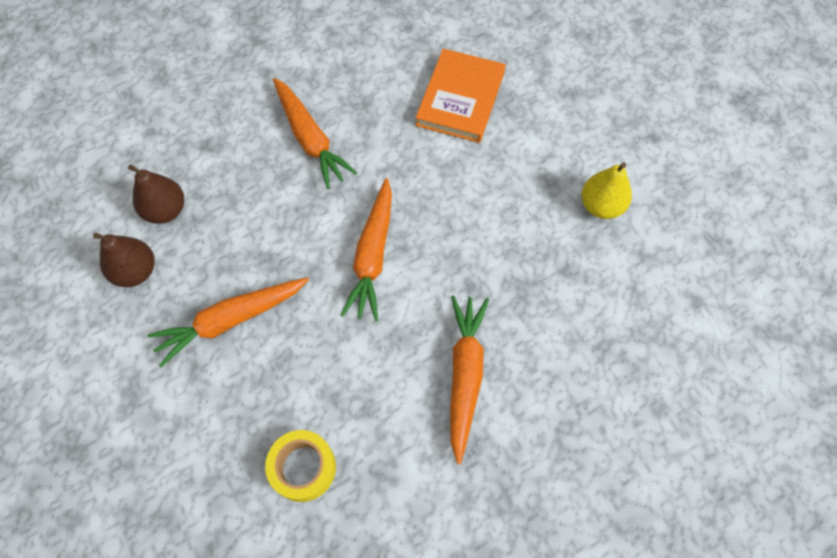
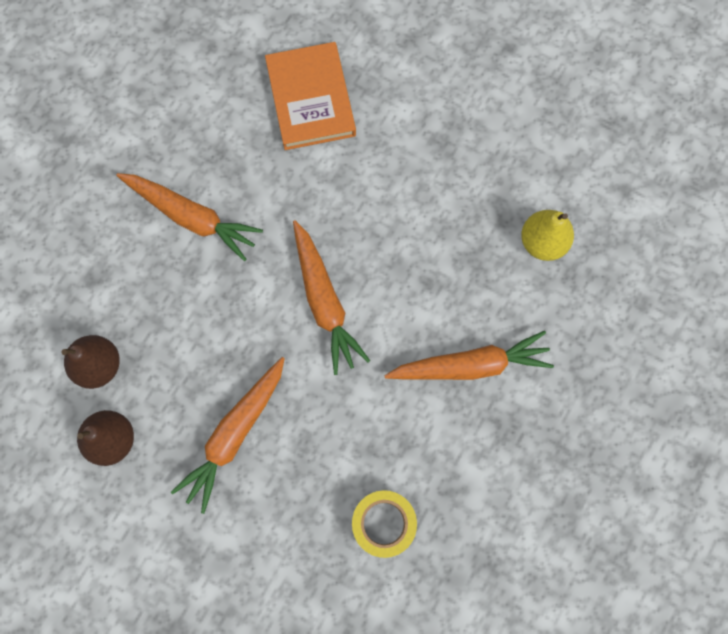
camera: 30 degrees left, 10 degrees up
orange carrot [450,295,489,464] -> orange carrot turned 105 degrees clockwise [384,331,554,380]
yellow pear [582,162,632,219] -> yellow pear moved to [521,210,574,261]

